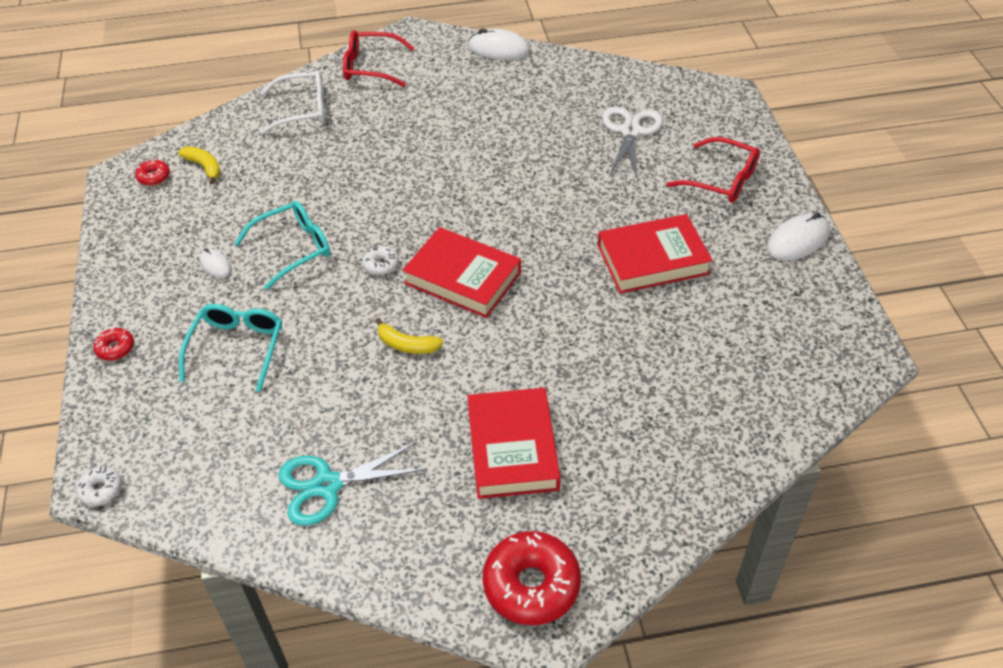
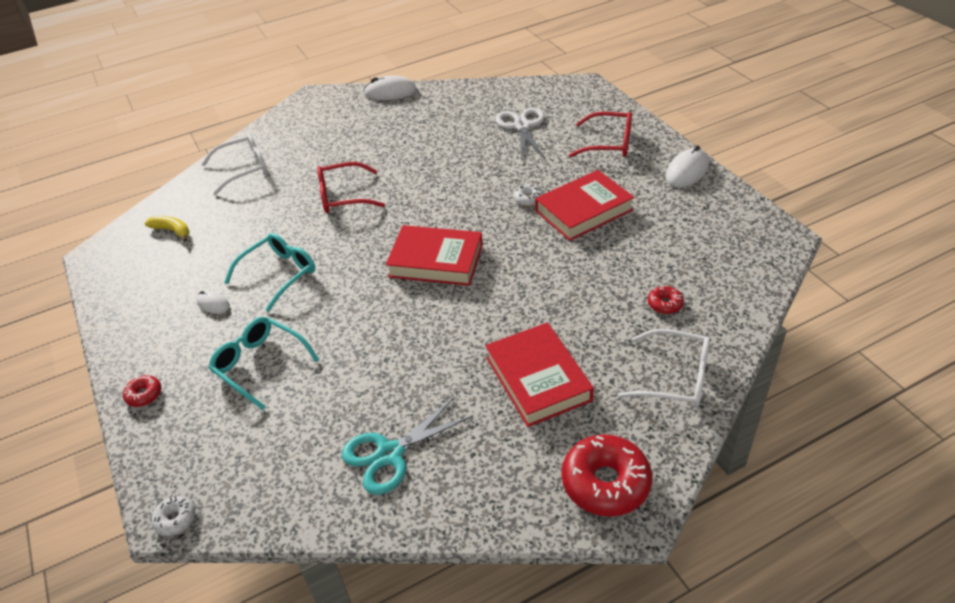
camera: 15 degrees left, 5 degrees down
red donut [135,159,170,186] -> red donut moved to [648,286,684,314]
turquoise glasses [179,304,282,392] -> turquoise glasses turned 45 degrees counterclockwise [209,317,319,410]
red glasses [343,30,414,87] -> red glasses moved to [317,162,385,213]
white donut [362,246,399,275] -> white donut moved to [514,184,544,206]
yellow banana [375,318,443,354] -> none
none -> white glasses [618,328,710,408]

